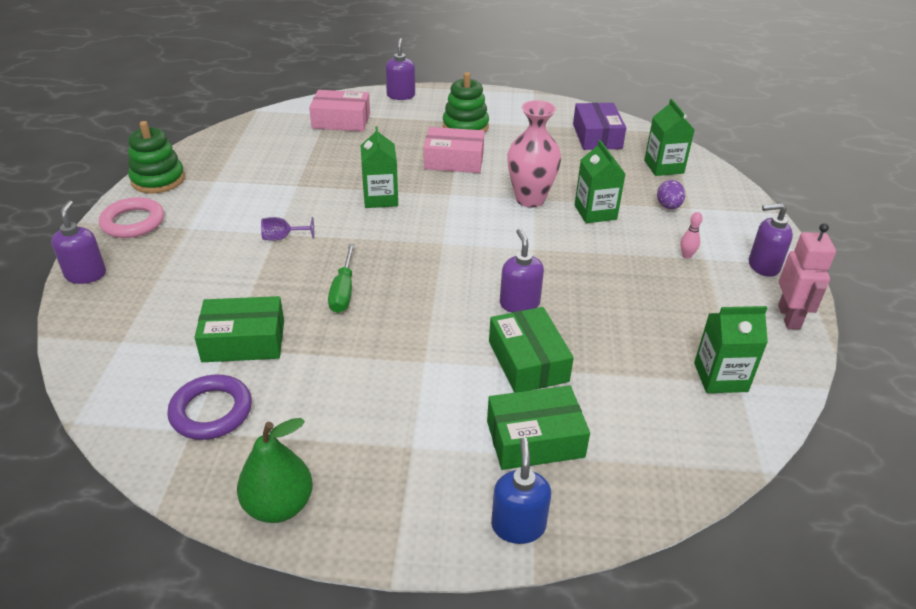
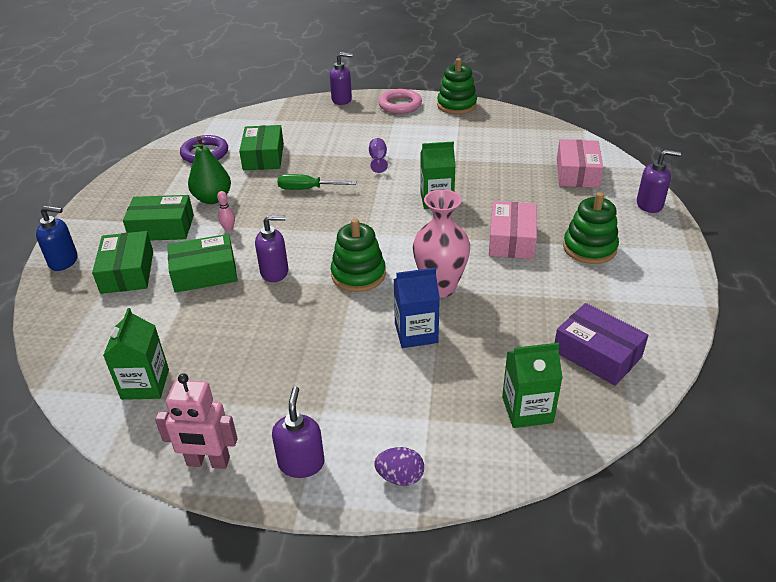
camera: 95 degrees right, 0 degrees up
green pear [237,418,313,523] -> green pear moved to [188,137,231,204]
purple box [573,103,626,150] -> purple box turned 45 degrees clockwise [555,303,648,386]
green carton [575,140,625,223] -> blue carton [393,268,440,348]
purple egg [657,180,685,209] -> purple egg moved to [374,447,424,486]
pink bowling pin [681,212,703,259] -> pink bowling pin moved to [217,191,235,232]
none -> green box [123,195,194,240]
none -> green stacking toy [331,218,386,292]

